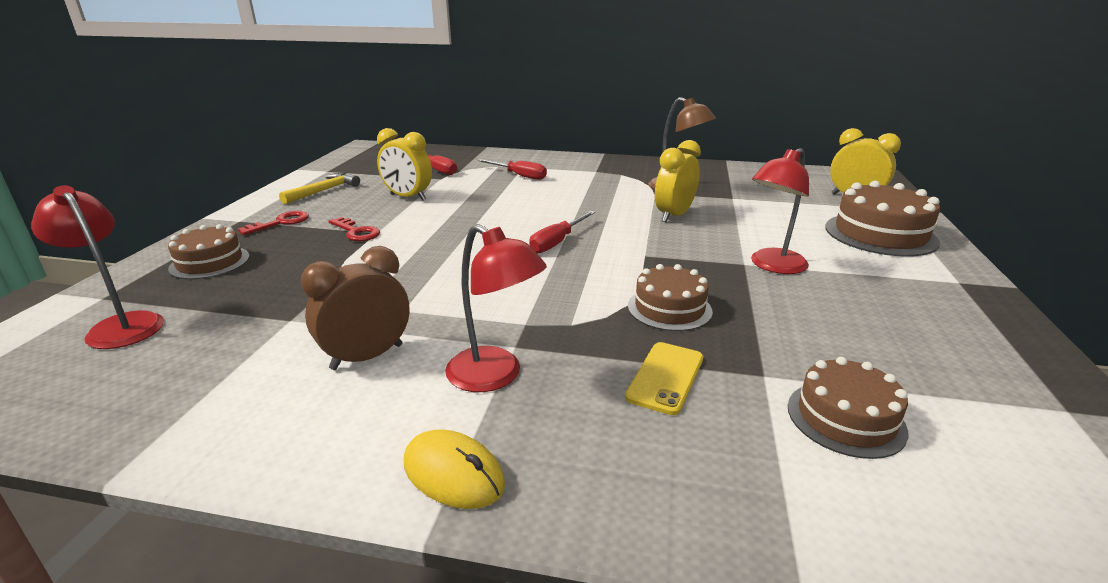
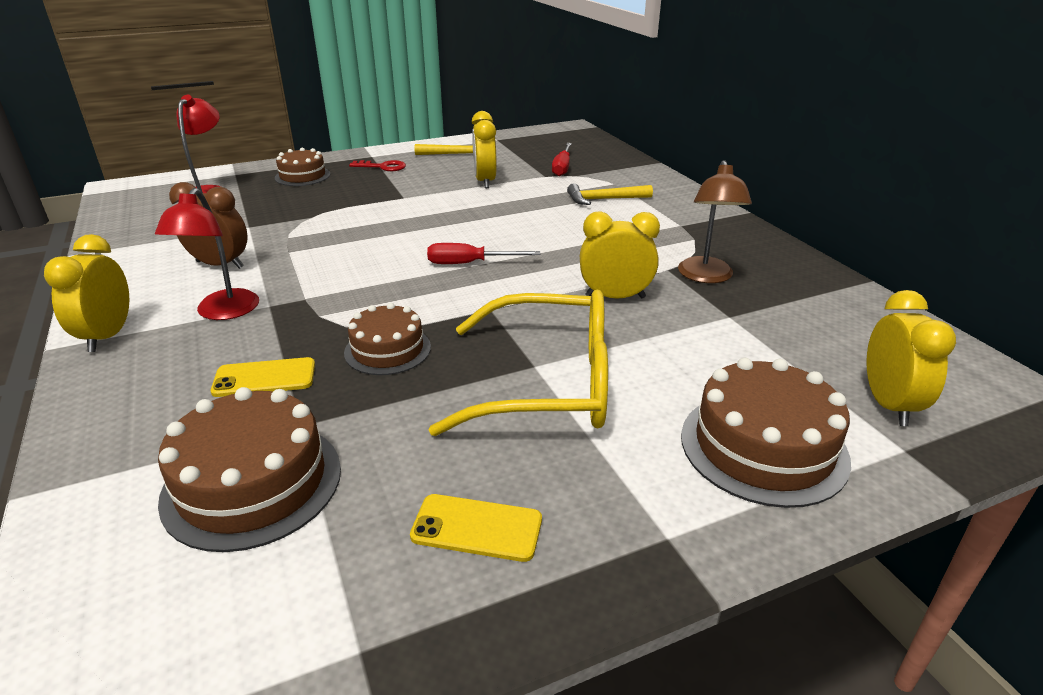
camera: 55 degrees right, 5 degrees up
red key [329,217,380,241] -> none
yellow mouse [404,429,505,509] -> yellow clock [44,234,129,352]
red screwdriver [477,159,547,180] -> yellow hammer [567,183,653,205]
red lamp [751,148,809,274] -> yellow glasses [429,289,608,436]
brown cake [788,357,908,459] -> brown cake [158,387,341,552], size x1.57
none -> yellow phone [410,494,542,562]

